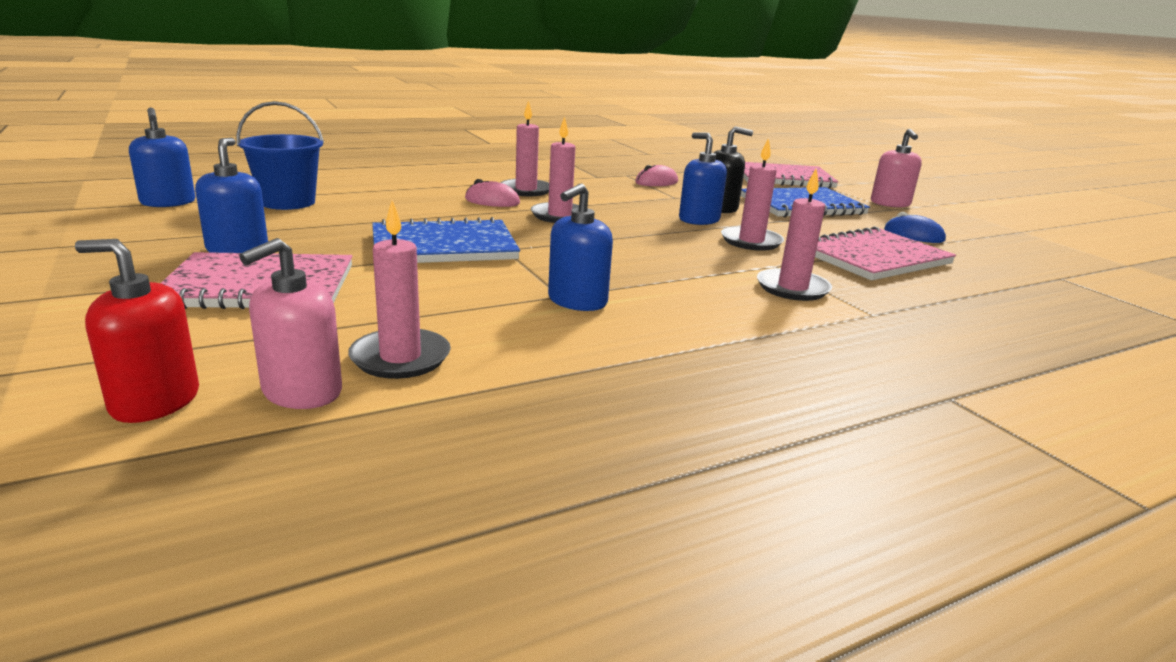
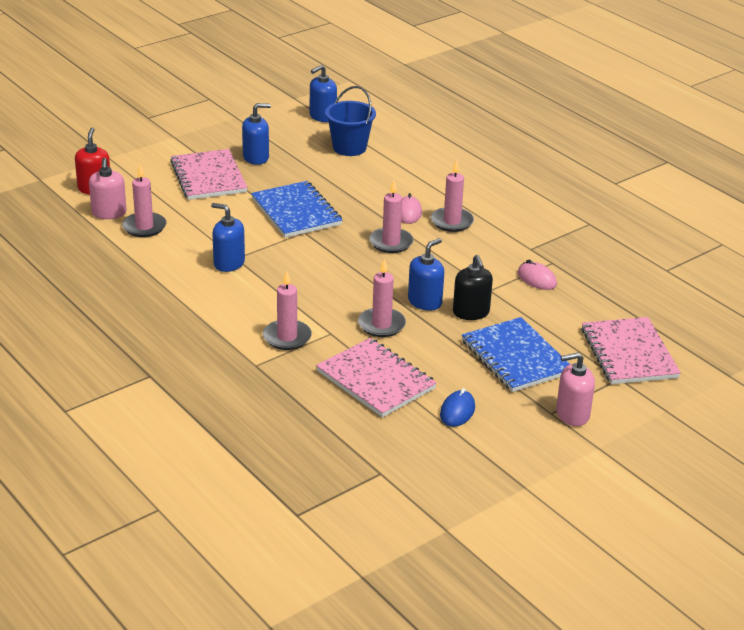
camera: 80 degrees right, 10 degrees up
pink soap dispenser [239,238,342,409] -> pink soap dispenser turned 120 degrees counterclockwise [89,158,127,219]

